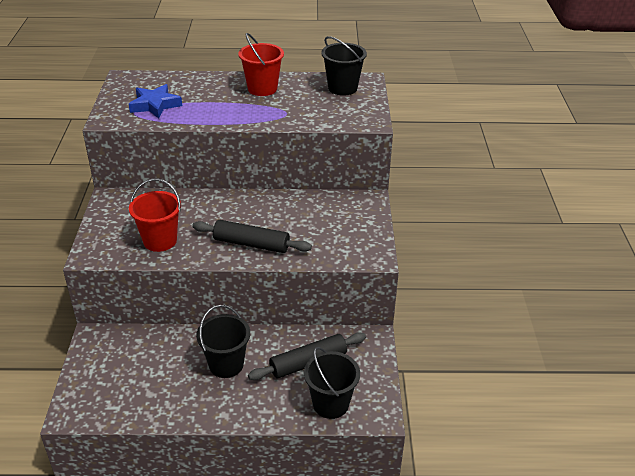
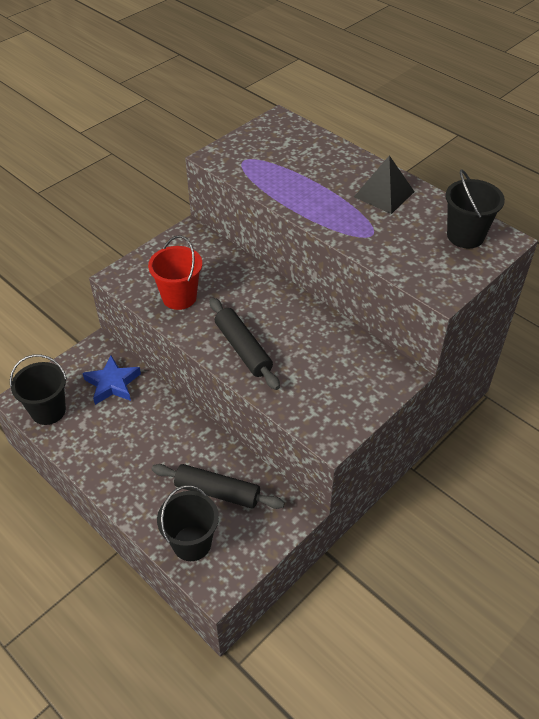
camera: 45 degrees right, 10 degrees up
blue star [129,84,182,119] -> blue star moved to [83,356,141,405]
black bucket [196,305,250,378] -> black bucket moved to [10,354,67,425]
red bucket [238,33,284,96] -> black pyramid [354,155,415,214]

